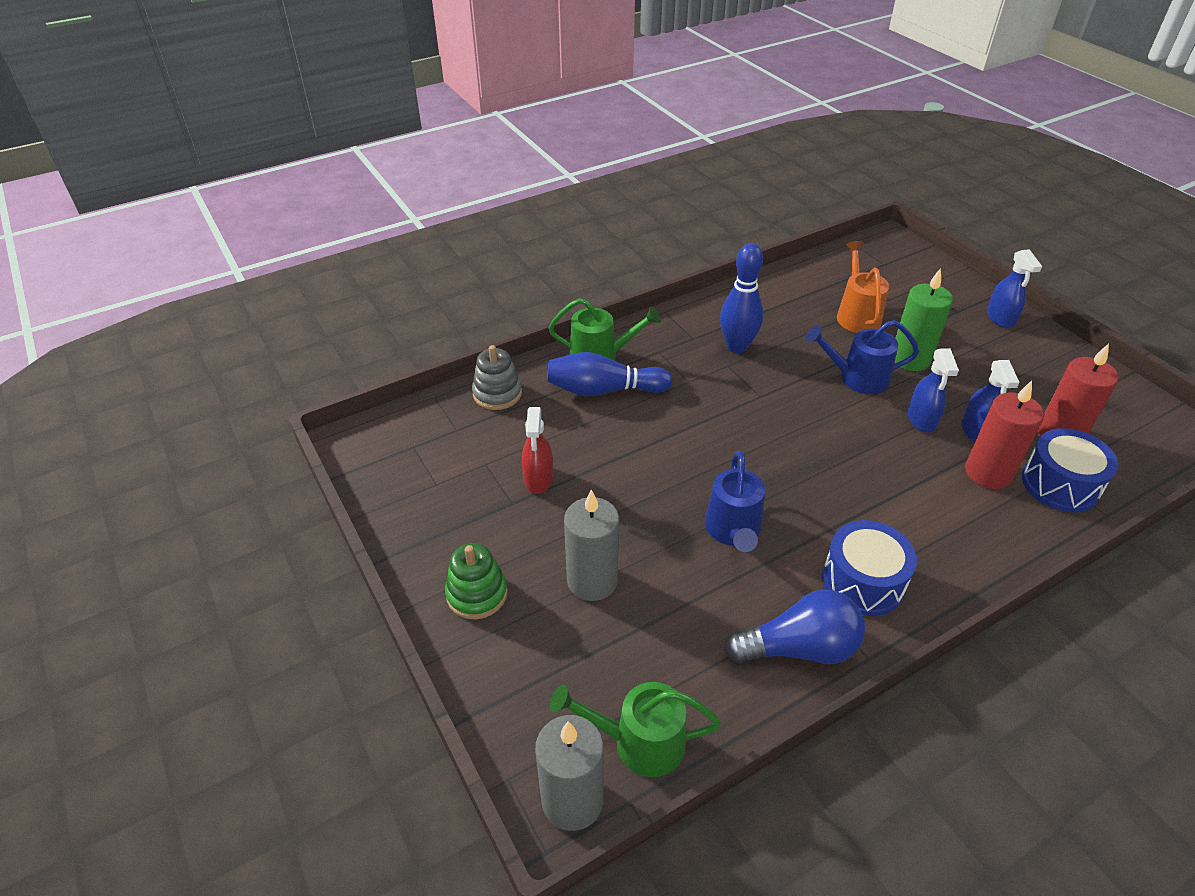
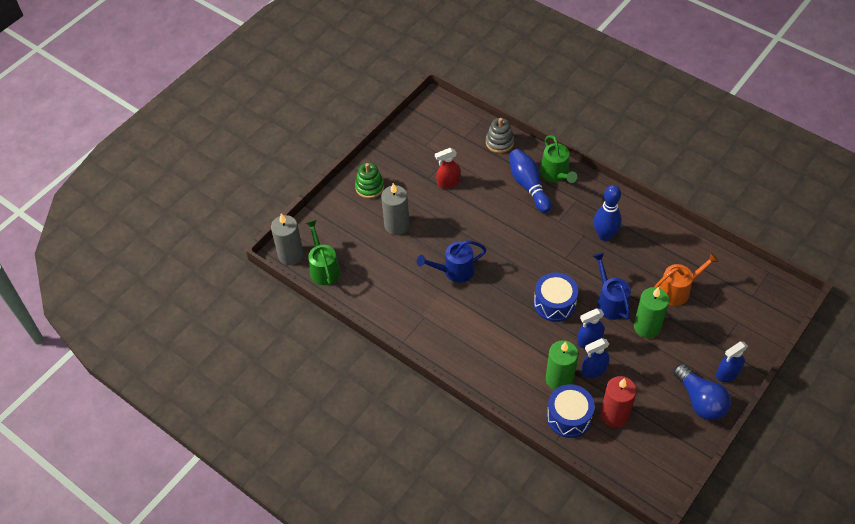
camera: 70 degrees right, 10 degrees up
blue light bulb [724,589,865,664] -> blue light bulb moved to [673,364,731,420]
blue drum [822,520,917,616] -> blue drum moved to [534,272,578,322]
red candle [965,381,1044,489] -> green candle [546,340,578,390]

